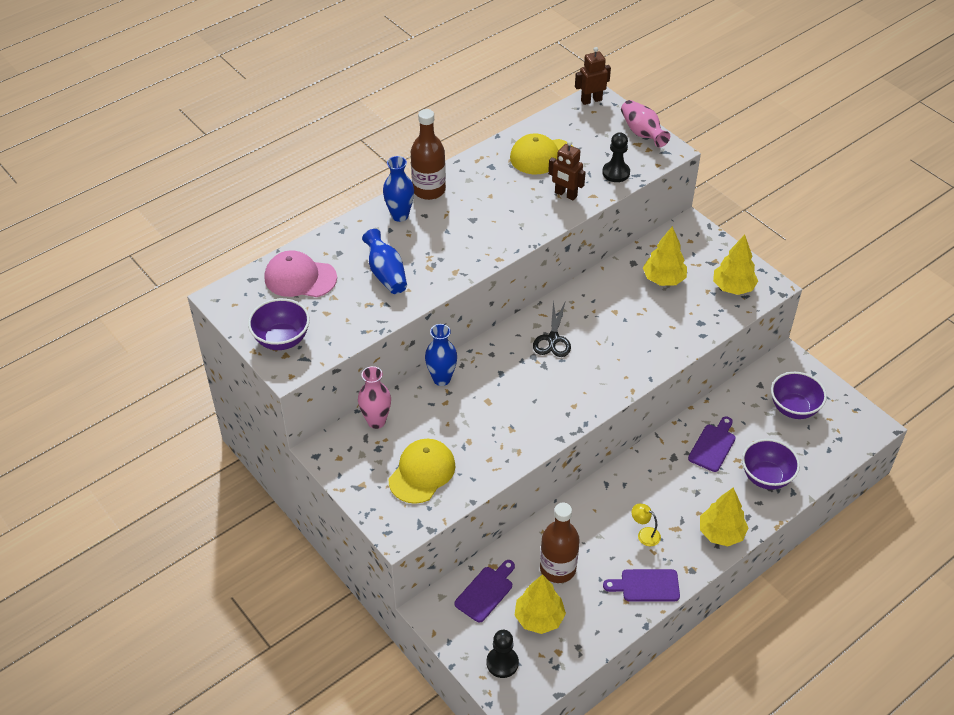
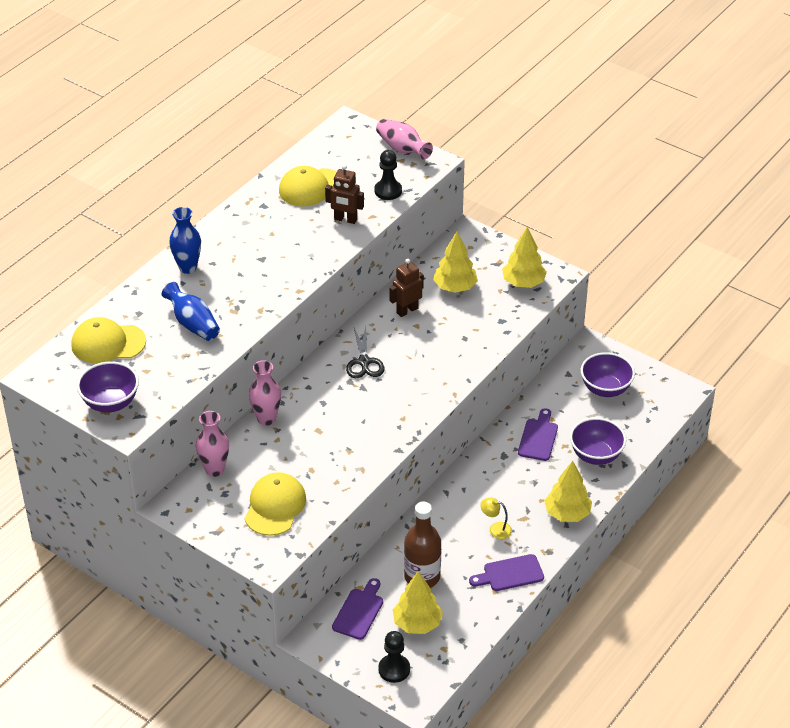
camera: 15 degrees left, 5 degrees down
pink cap [264,250,337,297] -> yellow cap [71,317,146,363]
brown bottle [411,109,446,200] -> none
blue vase [425,324,457,386] -> pink vase [249,360,281,426]
brown robot [575,47,611,105] -> brown robot moved to [389,259,424,317]

